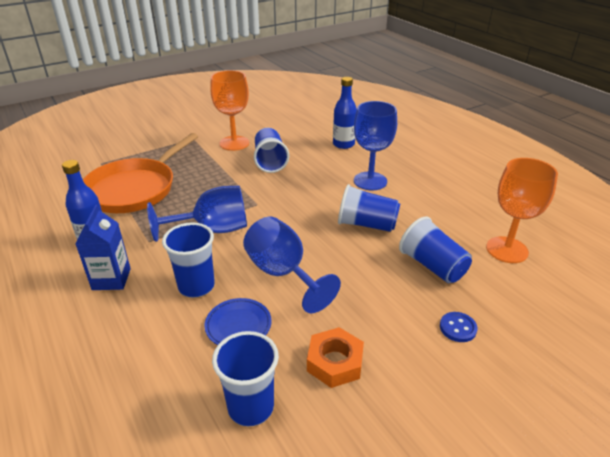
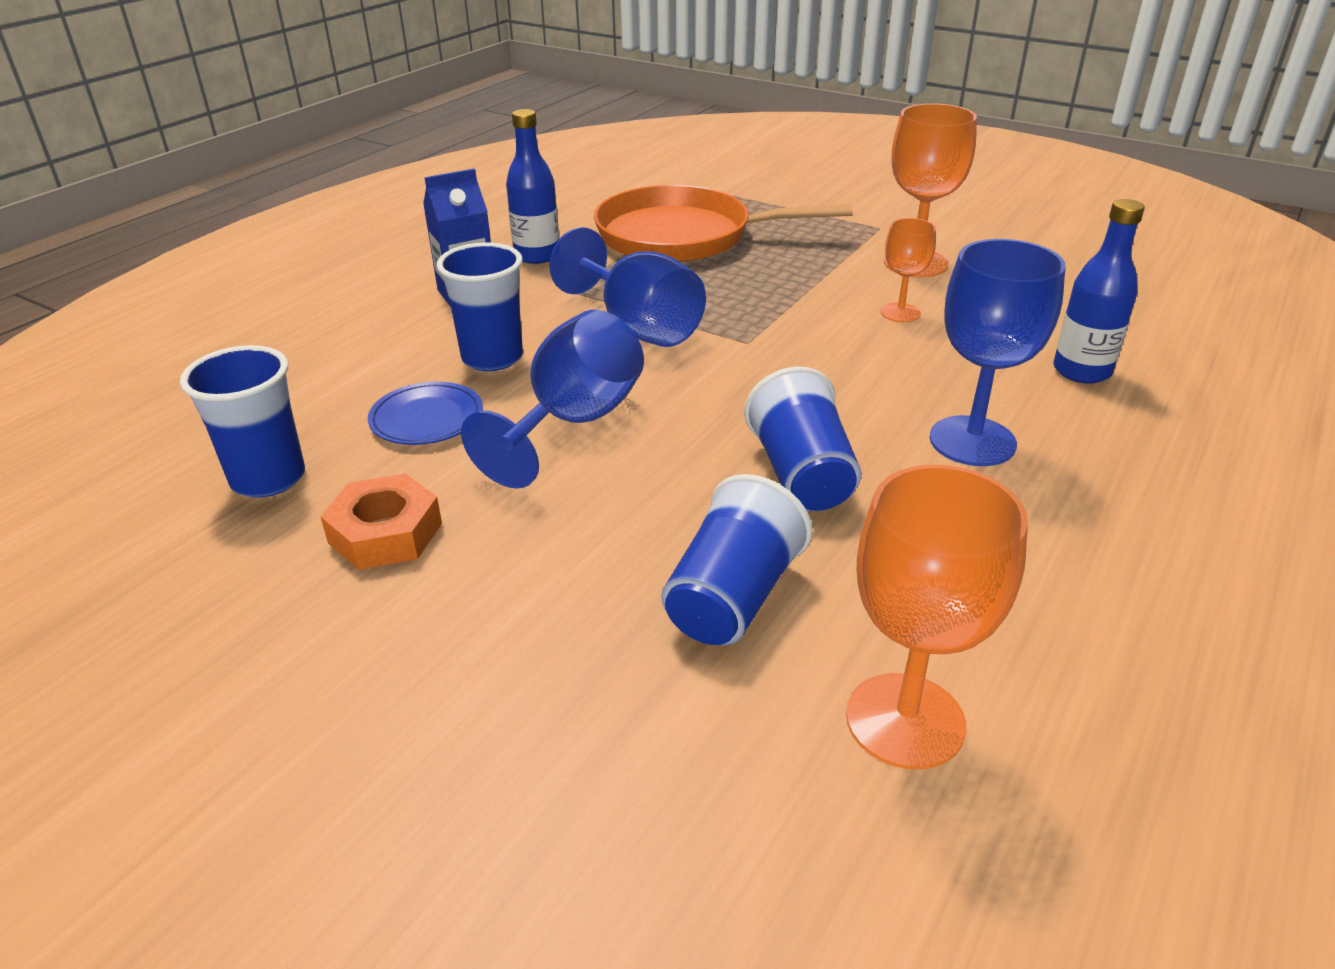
camera: 65 degrees right, 0 degrees up
blue cup [254,128,289,173] -> orange goblet [881,218,936,322]
blue button [440,312,478,342] -> none

